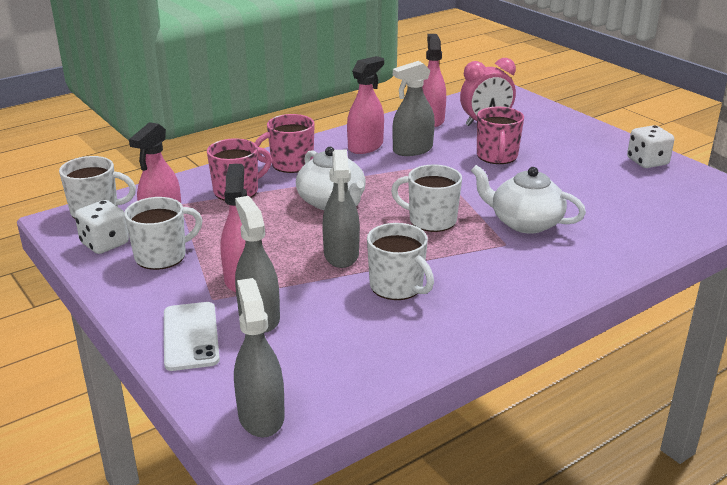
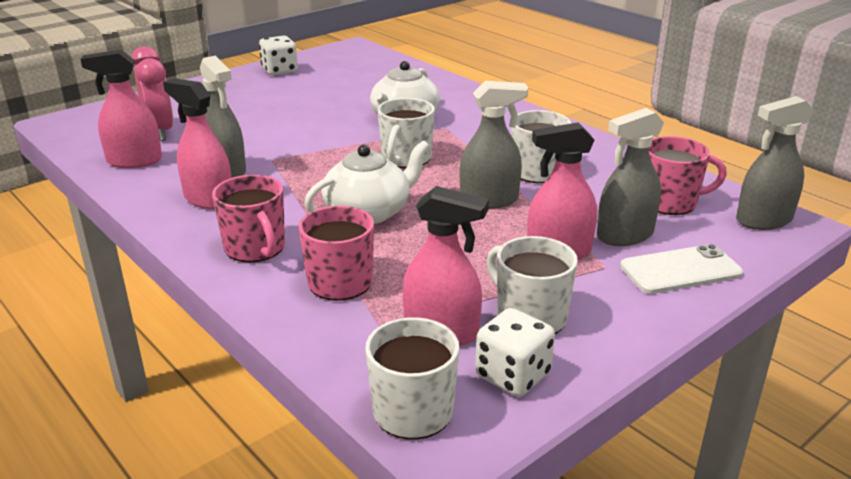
camera: 95 degrees left, 0 degrees up
pink mug [477,107,524,164] -> pink mug moved to [649,136,727,215]

